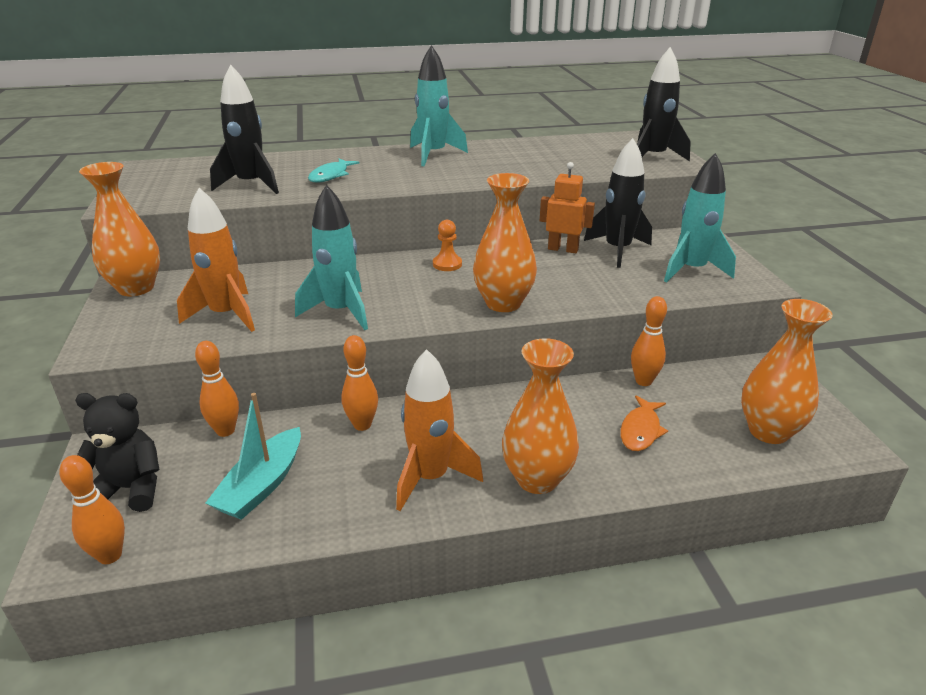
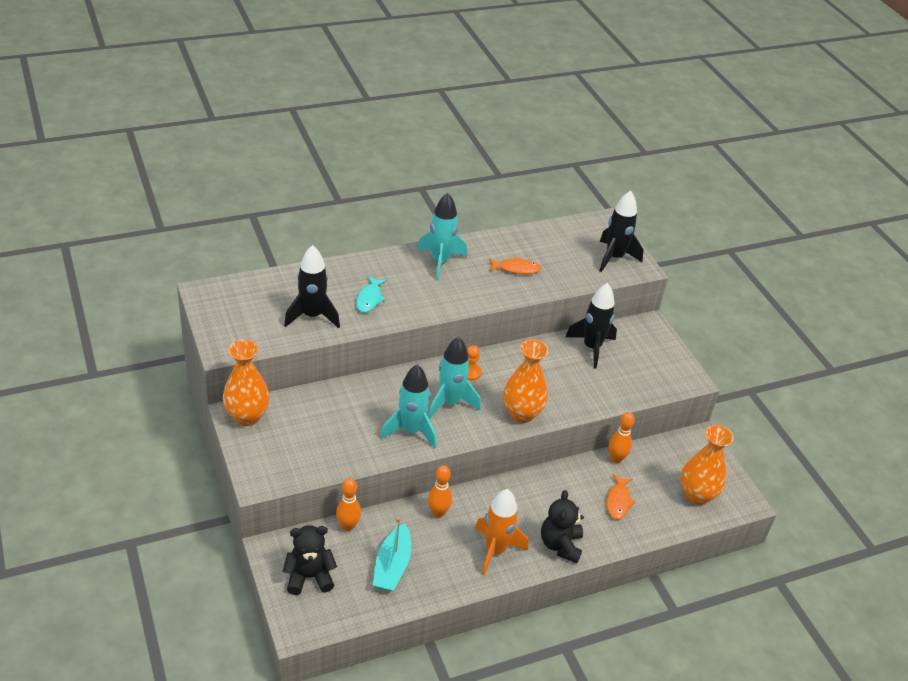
camera: 15 degrees left, 10 degrees up
orange bowling pin [59,455,125,564] -> none
orange rocket [177,188,255,332] -> none
orange vase [502,338,579,494] -> black teddy bear [541,490,584,563]
orange robot [540,162,595,253] -> none
turquoise rocket [664,153,736,283] -> turquoise rocket moved to [428,337,481,419]
none -> orange fish [489,257,541,274]

